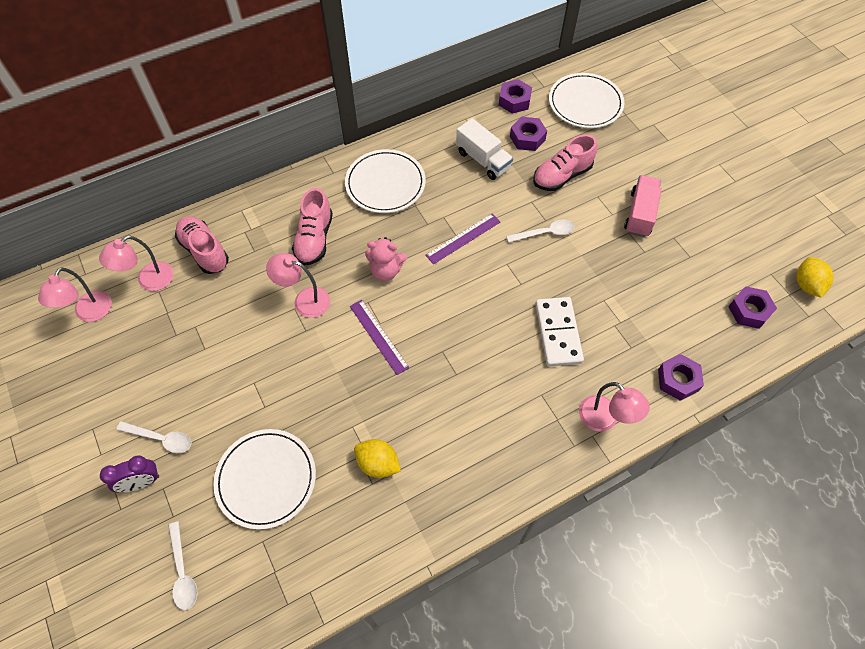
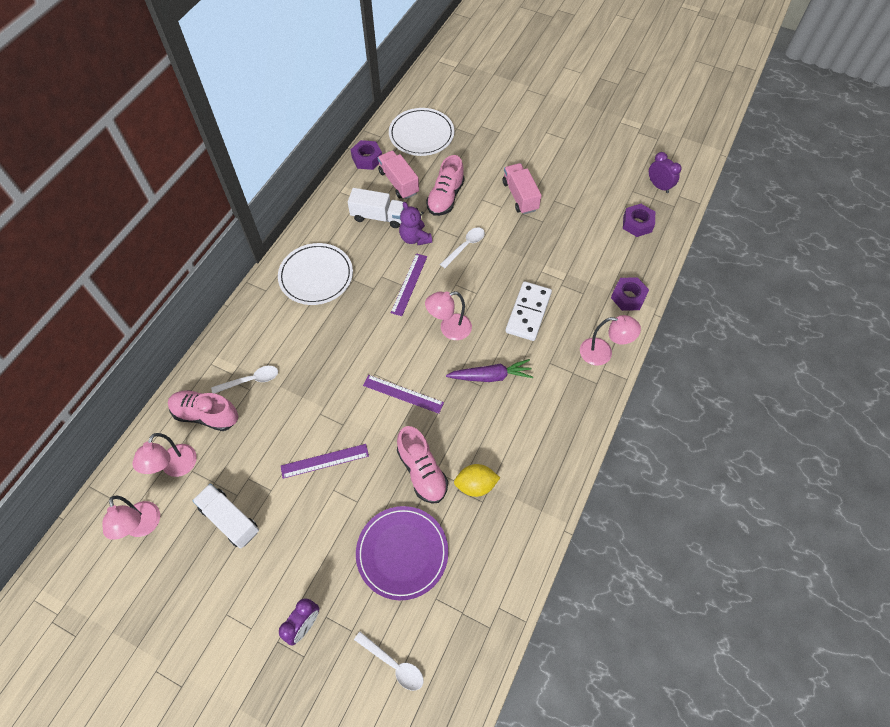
camera: 35 degrees left, 0 degrees up
white spoon [116,421,192,453] -> white spoon moved to [211,366,278,394]
white plate [213,429,316,530] -> purple plate [356,506,448,600]
pink lamp [266,253,330,318] -> pink lamp moved to [425,291,472,340]
pink shoe [292,188,333,266] -> pink shoe moved to [397,426,448,503]
pink teddy bear [365,237,407,281] -> none
purple nut [510,117,547,151] -> pink truck [378,150,419,199]
white domino [535,297,584,366] -> white domino turned 60 degrees clockwise [505,281,552,341]
yellow lemon [797,257,834,297] -> purple clock [649,152,682,193]
none -> white truck [192,483,259,549]
none -> purple ruler [281,444,369,479]
none -> purple teddy bear [399,202,432,245]
none -> purple carrot [446,359,533,382]

